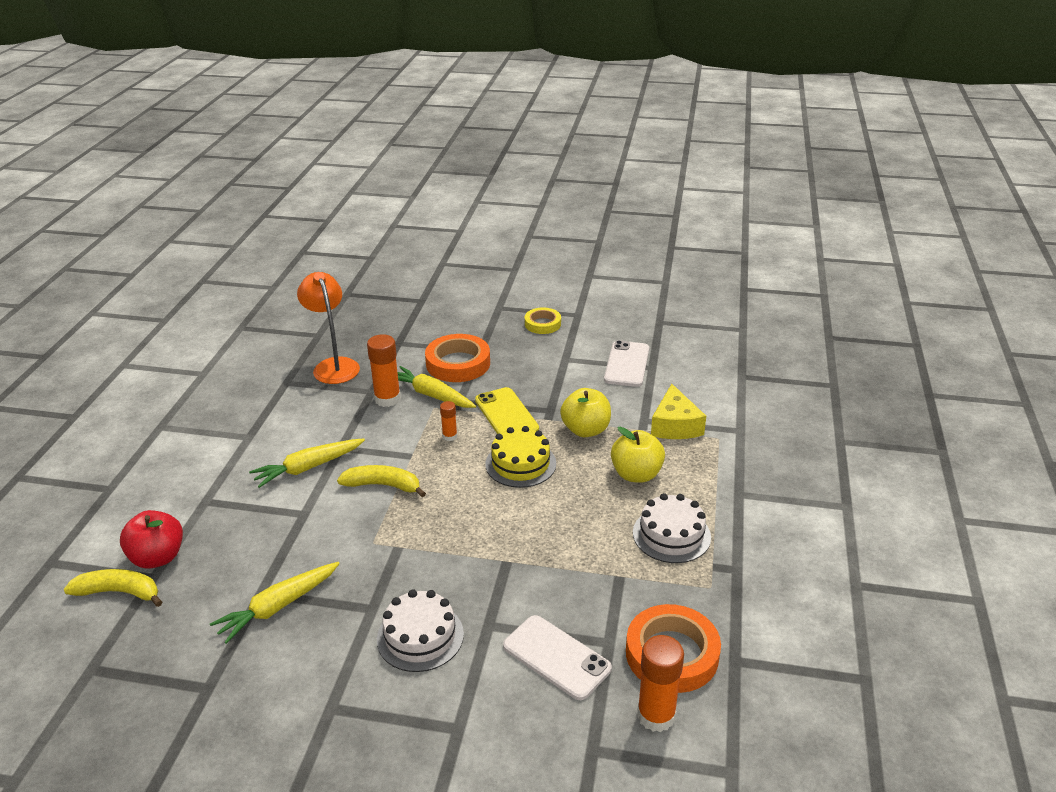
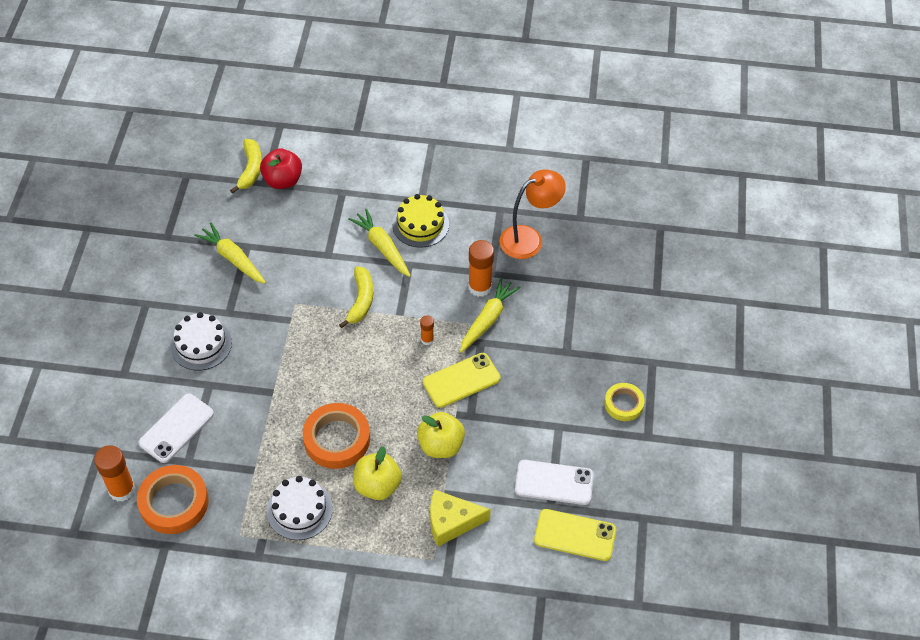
camera: 85 degrees right, 20 degrees up
orange tape [425,334,490,382] -> orange tape moved to [303,403,370,469]
yellow cake [485,426,556,488] -> yellow cake moved to [392,194,449,248]
none -> yellow phone [534,509,616,561]

